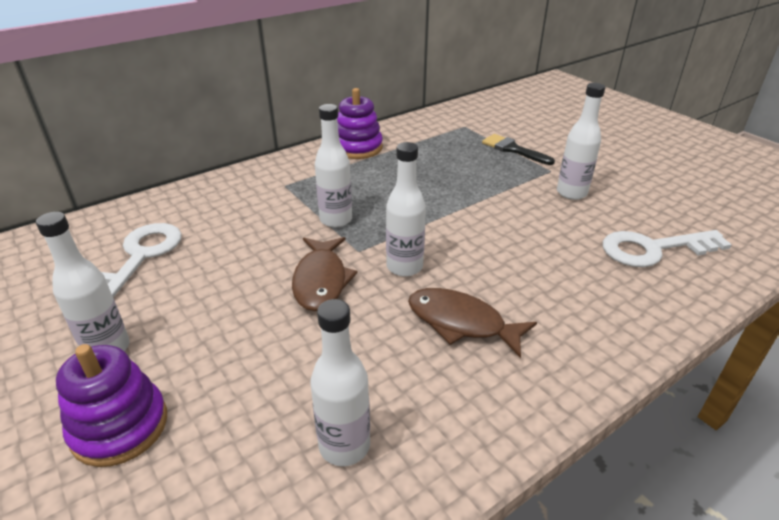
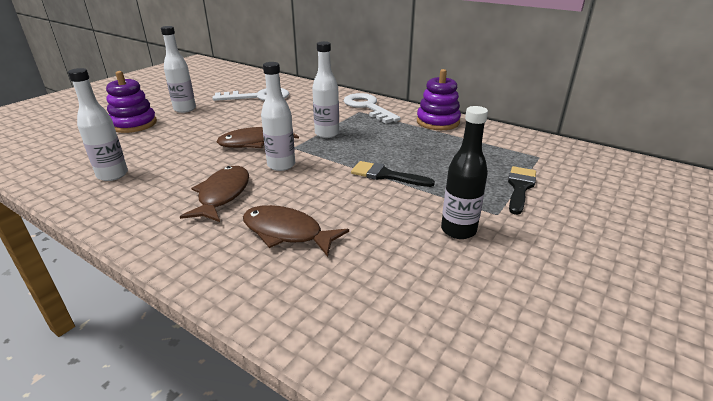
camera: 70 degrees right, 5 degrees down
white bottle [557,83,606,200] -> black bottle [441,106,488,239]
white key [603,230,732,267] -> white key moved to [344,93,400,123]
none -> brown fish [243,205,349,257]
none -> black brush [351,161,435,187]

